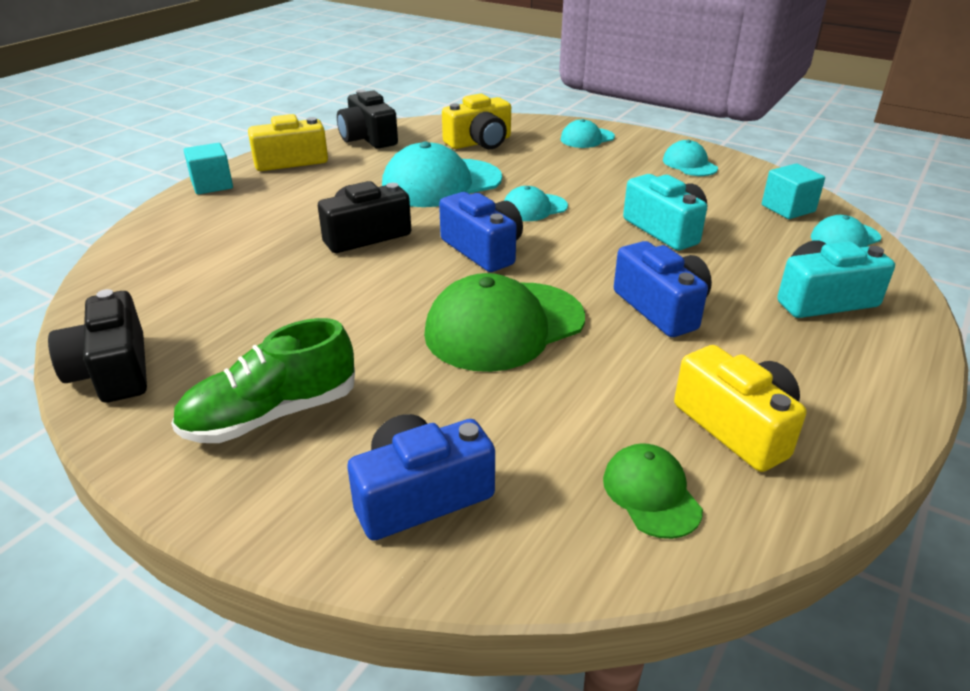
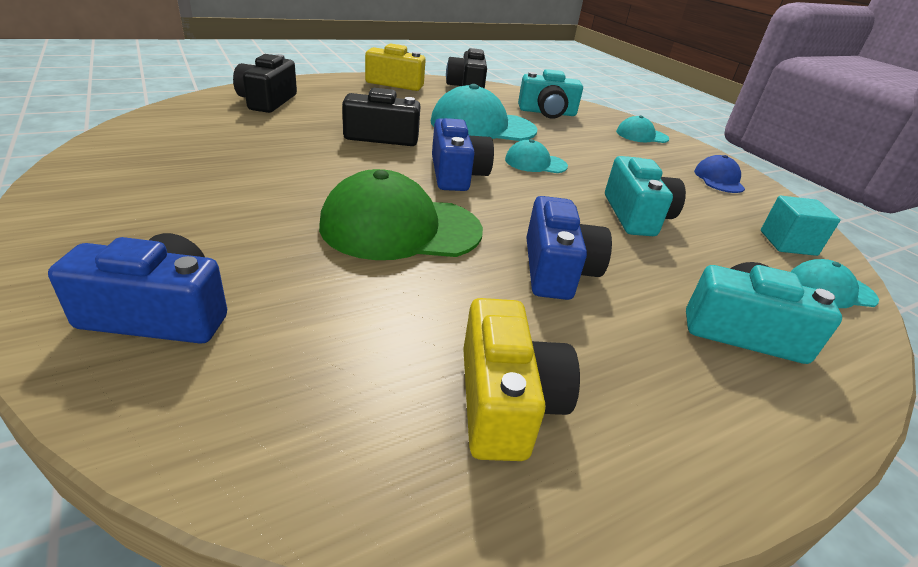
camera: 25 degrees right, 0 degrees up
black camera [48,289,147,403] -> black camera moved to [233,54,297,113]
green shoe [171,318,355,443] -> none
turquoise cube [184,143,233,195] -> none
yellow camera [442,94,511,149] -> turquoise camera [518,69,583,119]
green cap [603,443,703,539] -> none
turquoise cap [663,140,718,176] -> blue cap [694,155,745,193]

